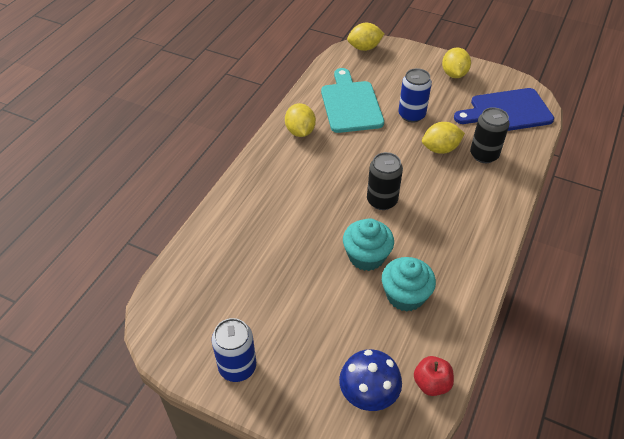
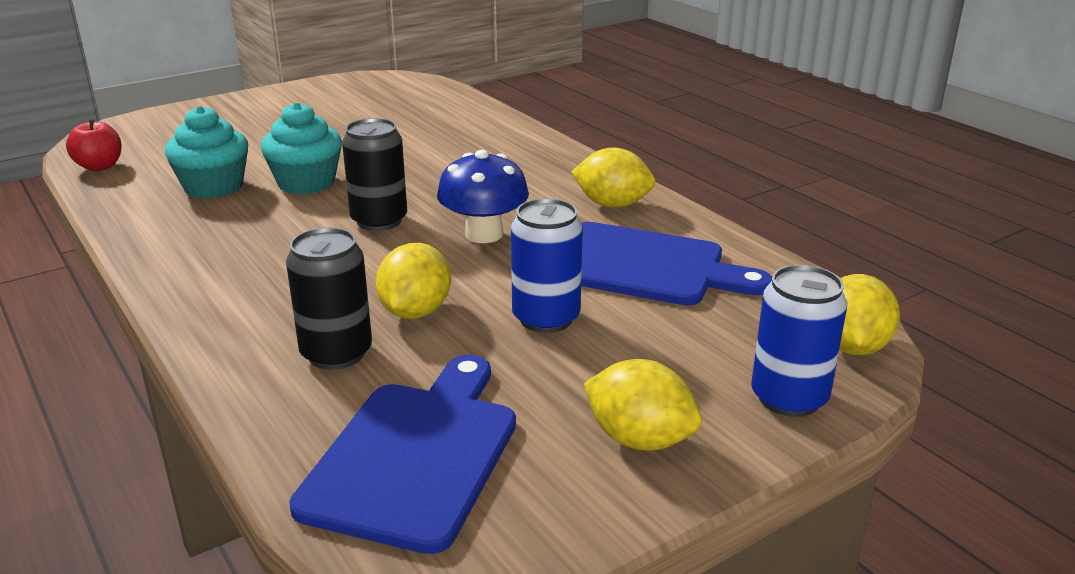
camera: 120 degrees right, 20 degrees down
blue can [212,318,256,382] -> blue can moved to [751,265,847,417]
turquoise cutting board [321,68,384,133] -> blue cutting board [581,222,772,305]
blue mushroom [339,349,402,411] -> blue mushroom moved to [437,150,529,243]

